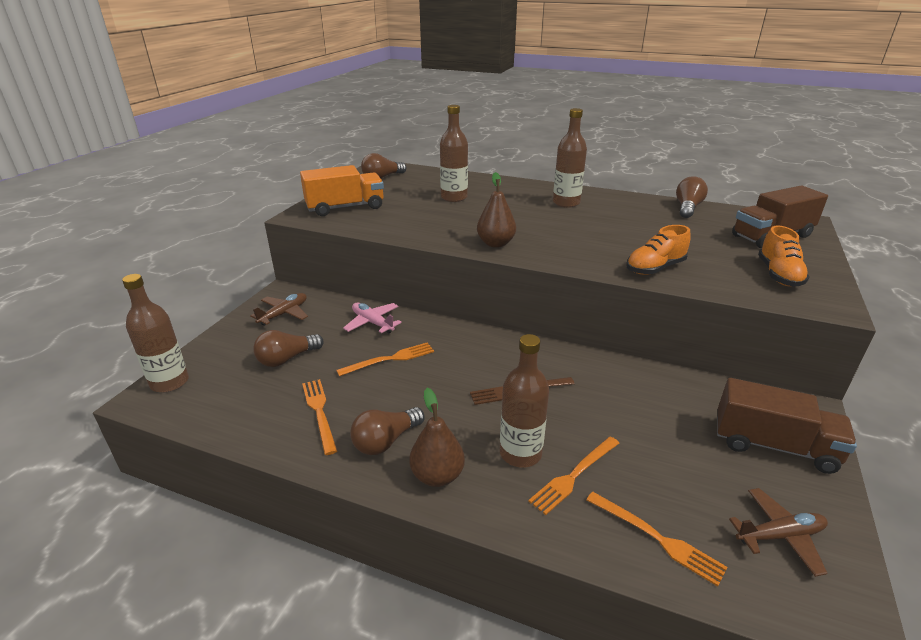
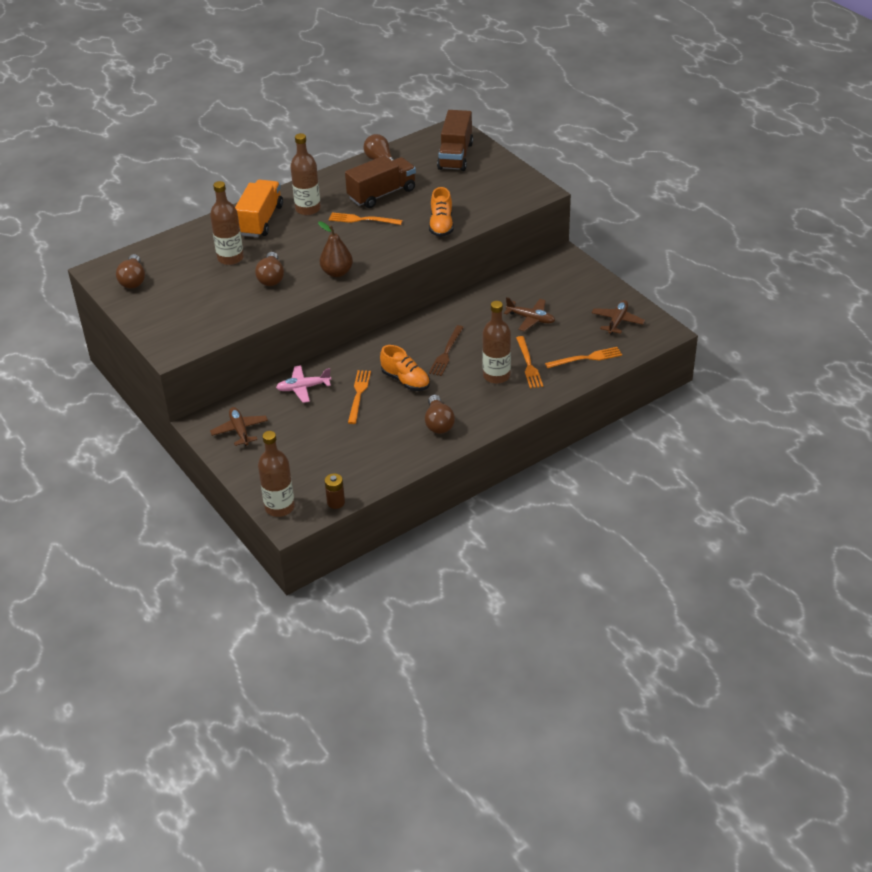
camera: 55 degrees left, 10 degrees up
brown light bulb [253,330,324,367] -> brown light bulb moved to [255,252,284,286]
orange truck [300,165,384,216] -> orange truck moved to [235,180,283,237]
orange fork [302,379,337,455] -> orange fork moved to [329,213,403,225]
brown pear [409,388,465,487] -> none
brown truck [717,378,857,474] -> brown truck moved to [345,155,416,208]
orange shoe [758,225,810,287] -> orange shoe moved to [380,345,430,391]
none -> brown battery [325,473,345,509]
none -> brown plane [504,297,555,331]

